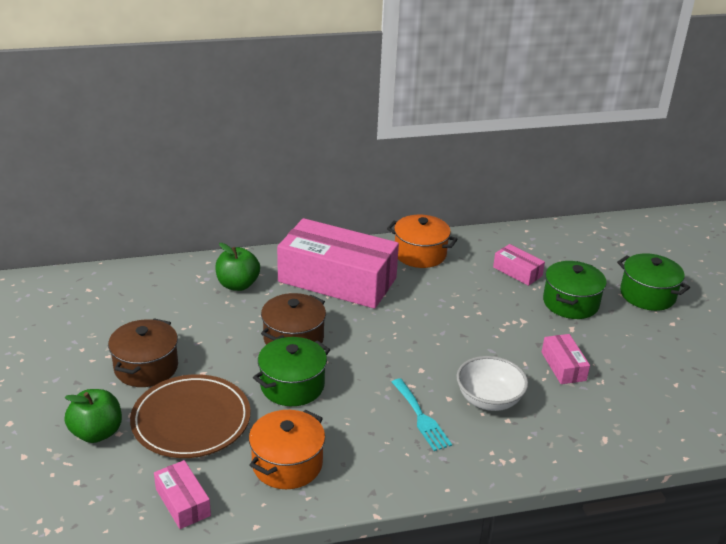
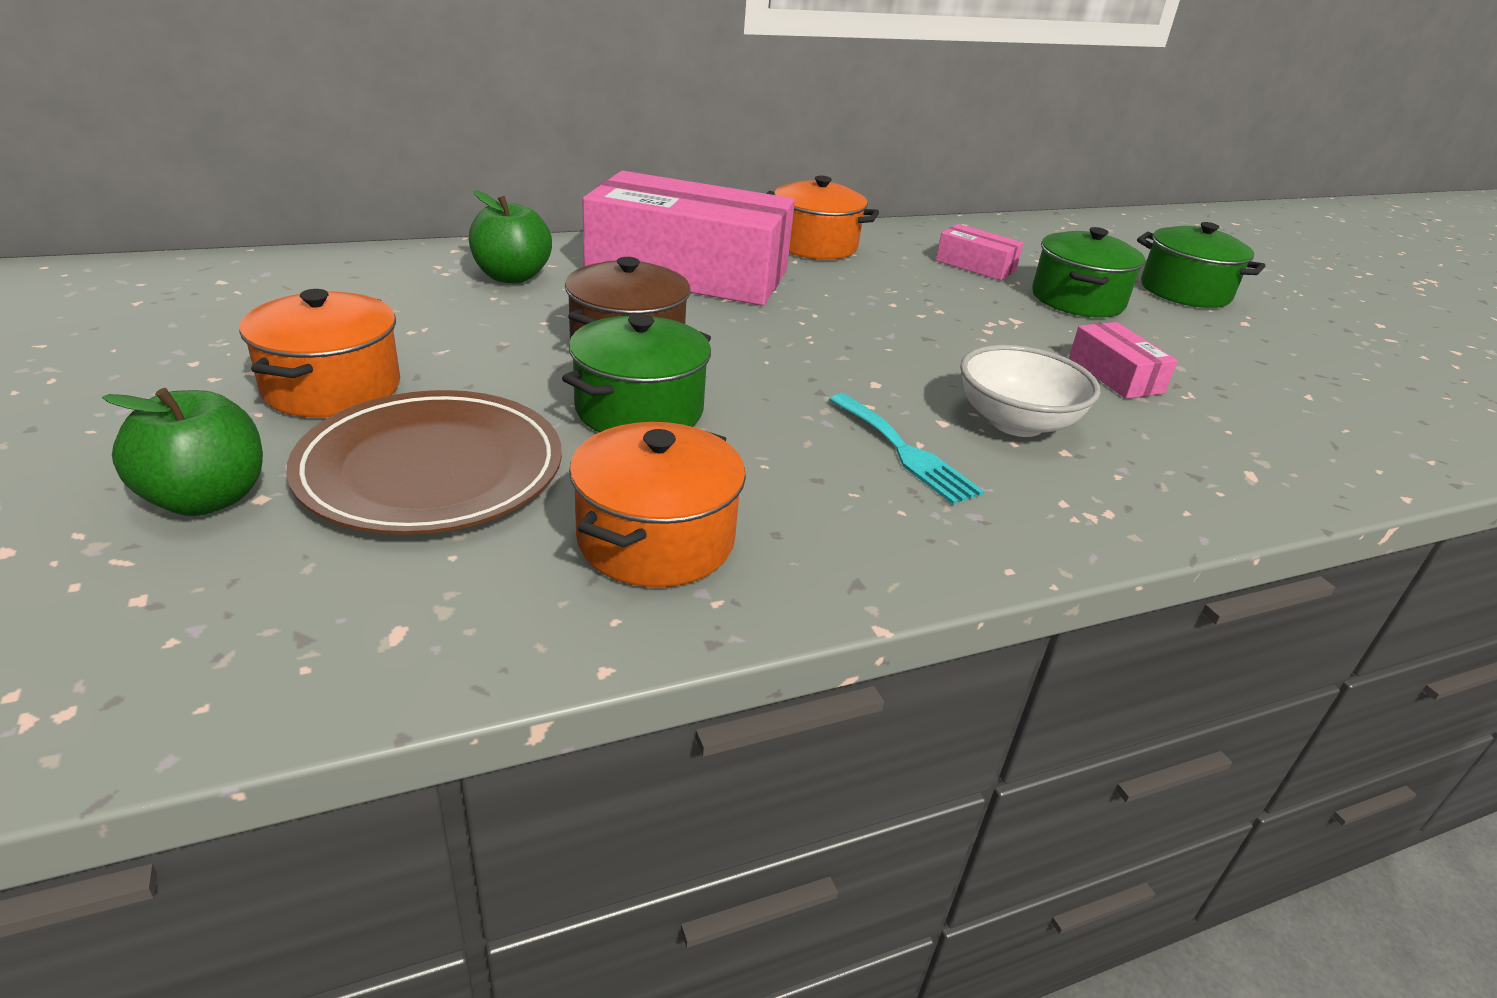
camera: 10 degrees left, 0 degrees up
brown pot [108,318,178,387] -> orange pot [239,289,400,418]
pink box [154,460,211,529] -> none

